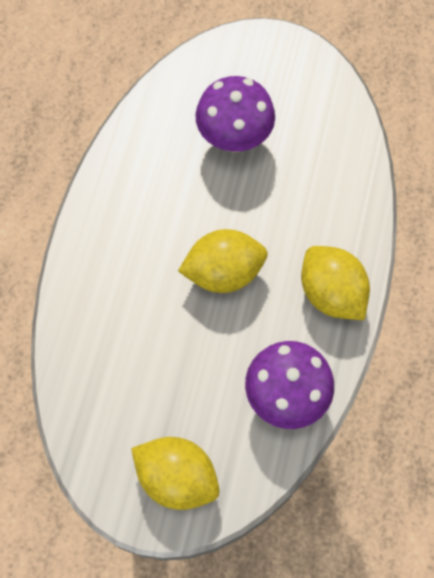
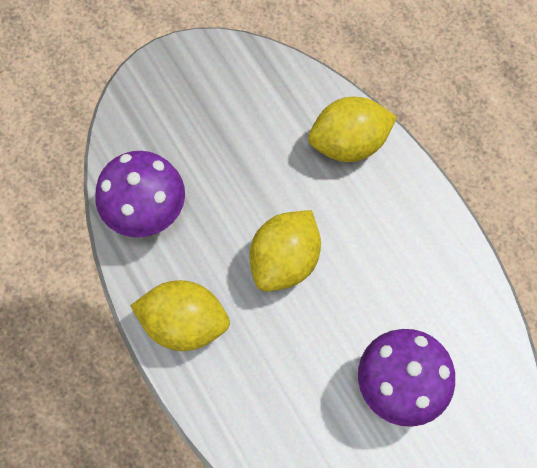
camera: 135 degrees right, 0 degrees up
yellow lemon [131,437,220,510] -> yellow lemon moved to [308,97,397,162]

